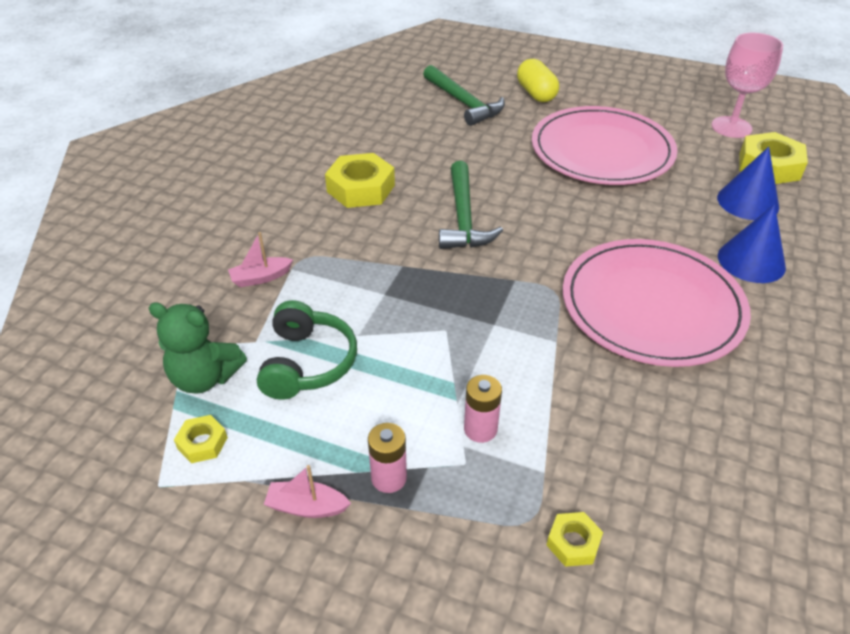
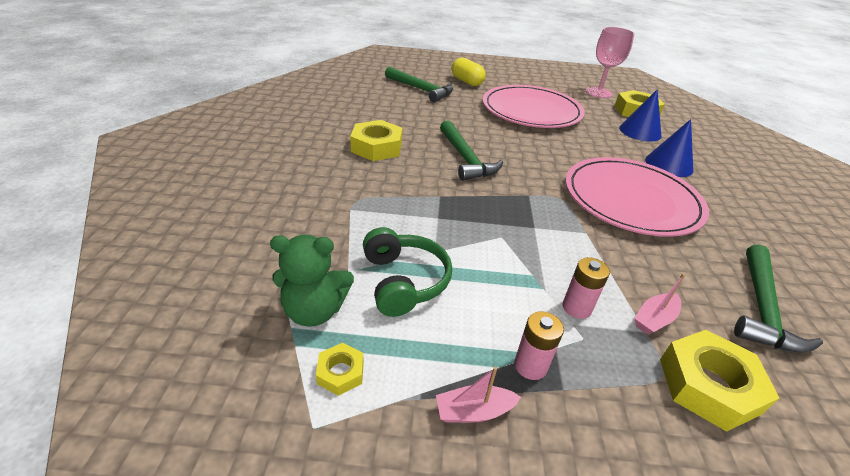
camera: 20 degrees left, 5 degrees down
pink boat [228,232,293,287] -> pink boat moved to [634,273,685,335]
yellow nut [547,512,603,567] -> yellow nut [660,330,779,432], size x1.96
none -> green hammer [734,244,823,353]

